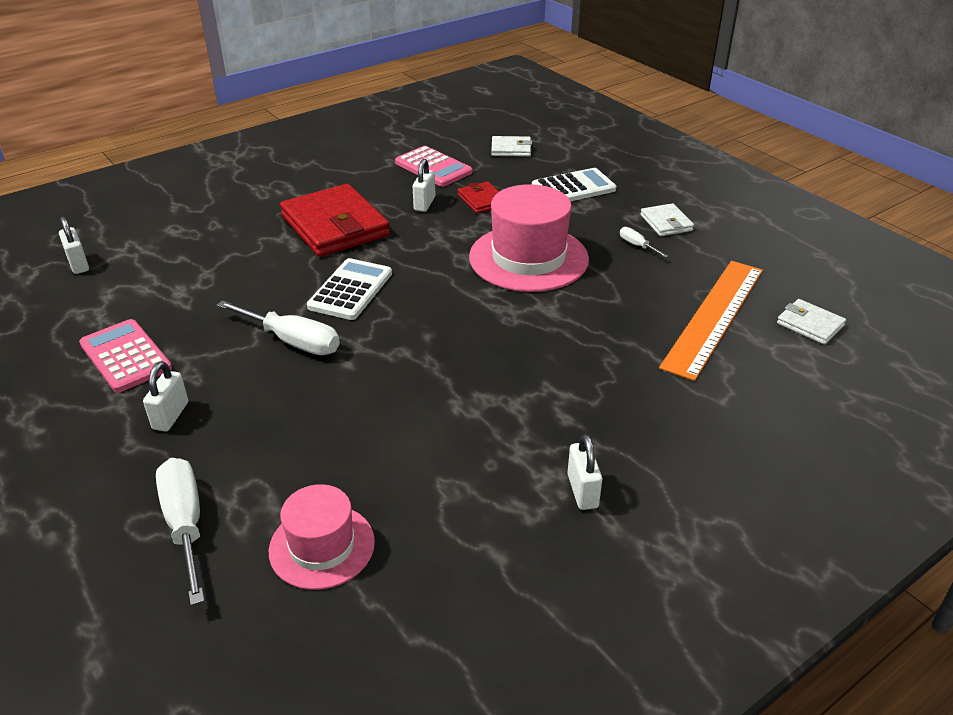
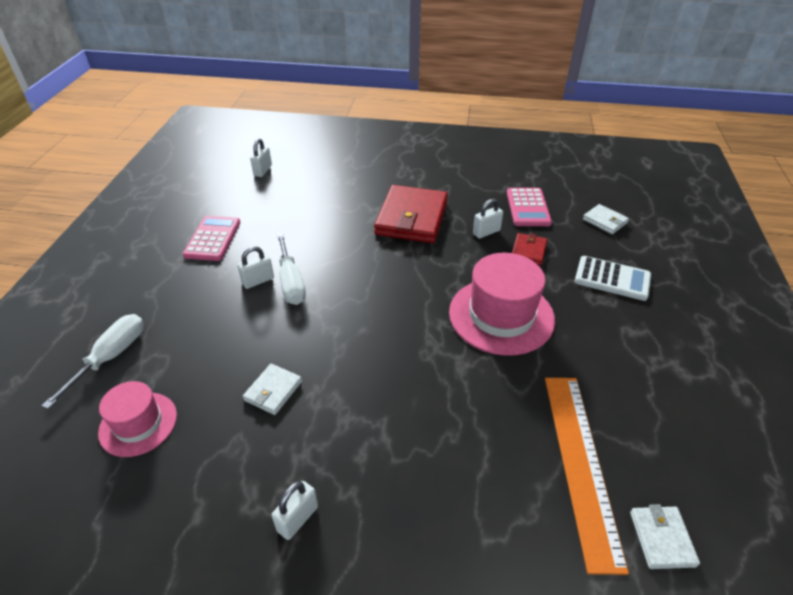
camera: 45 degrees right, 5 degrees up
white padlock [143,361,188,431] -> white padlock moved to [237,246,274,289]
white calculator [307,258,392,320] -> none
white screwdriver [620,227,668,258] -> none
white wallet [641,203,694,236] -> white wallet moved to [243,364,302,415]
orange ruler [659,261,763,381] -> orange ruler turned 75 degrees counterclockwise [545,378,629,575]

